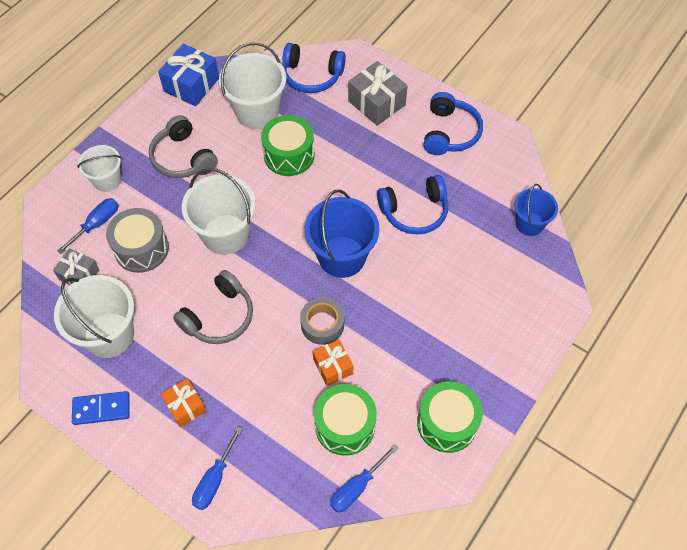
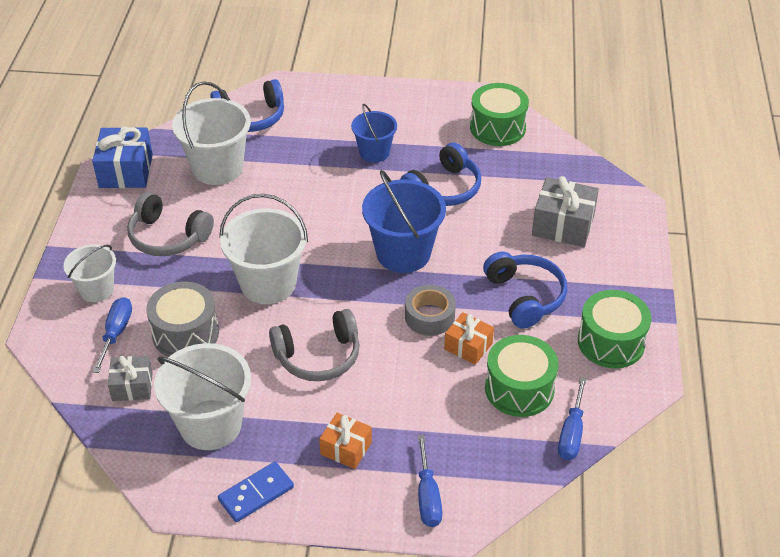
camera: 30 degrees left, 15 degrees down
grey headphones [173,270,253,344] -> grey headphones turned 60 degrees clockwise [269,309,360,381]
green drum [261,115,314,176] -> green drum moved to [470,83,529,146]
grey gift [348,61,408,126] -> grey gift moved to [532,176,599,247]
blue headphones [423,92,483,155] -> blue headphones moved to [483,252,567,328]
blue bucket [514,184,558,236] -> blue bucket moved to [351,104,397,163]

